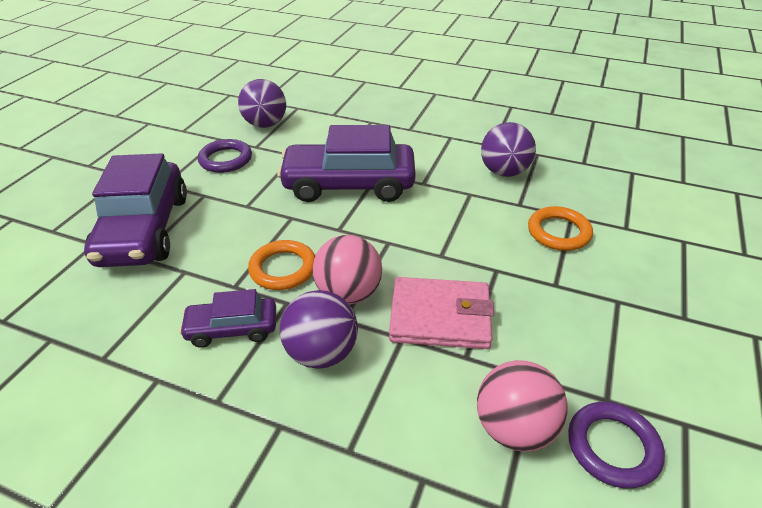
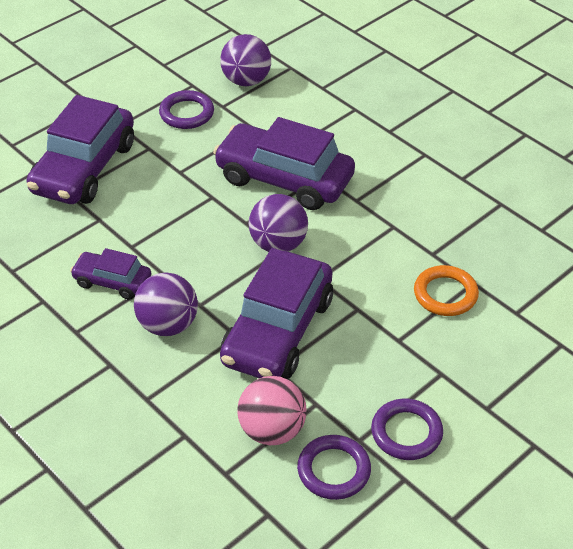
camera: 25 degrees right, 5 degrees up
orange ring [248,240,315,290] -> none
pink ball [312,235,382,305] -> none
pink wallet [389,277,494,349] -> purple car [220,248,333,379]
purple ball [481,122,536,177] -> purple ball moved to [249,194,308,252]
none -> purple ring [371,399,443,460]

